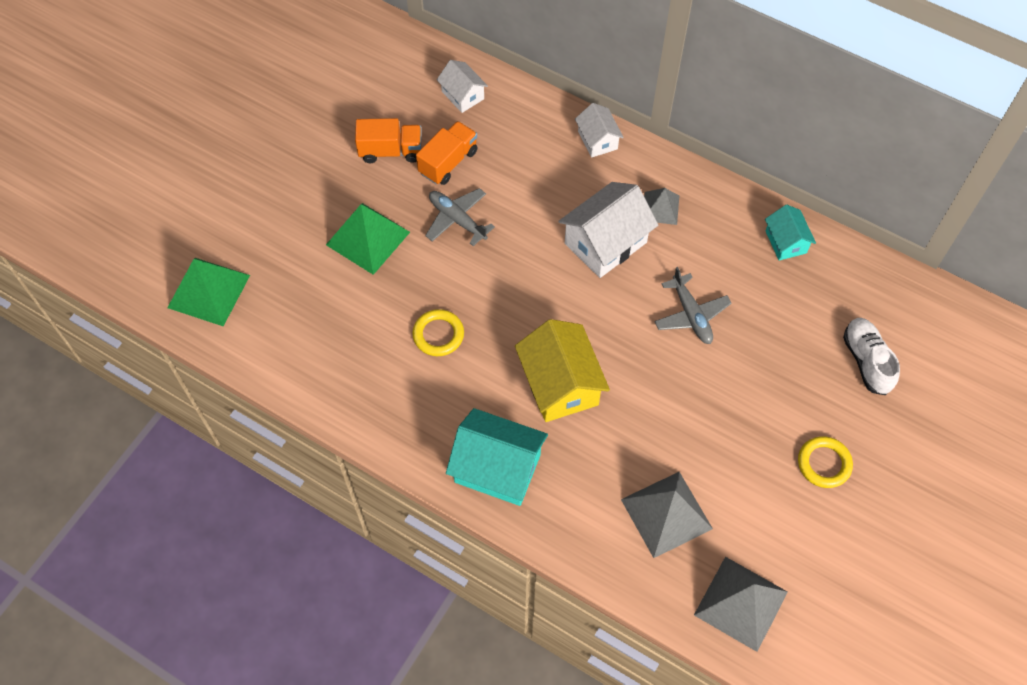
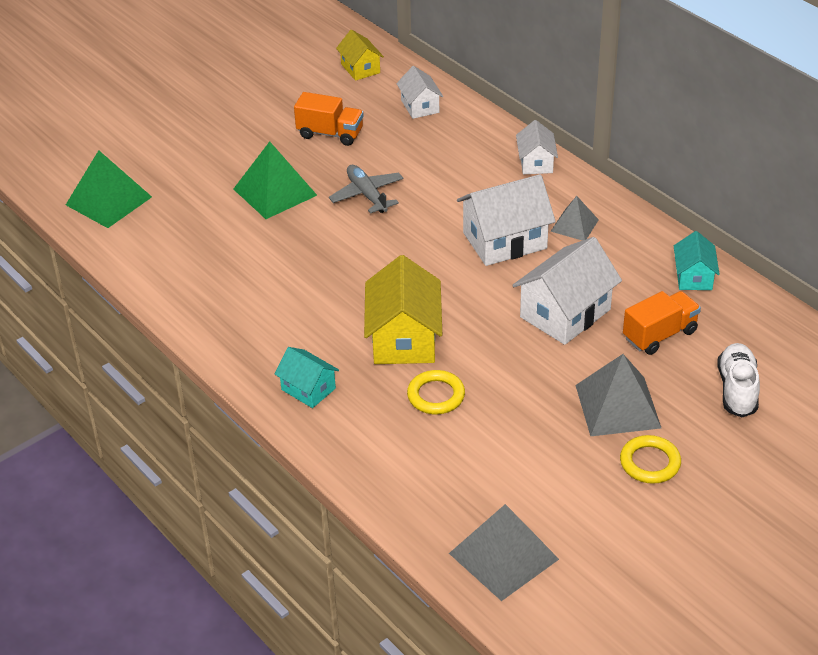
camera: 20 degrees right, 20 degrees down
yellow ring [412,309,464,356] -> yellow ring moved to [407,370,465,414]
orange truck [416,121,478,185] -> orange truck moved to [623,291,701,355]
turquoise house [446,408,548,506] -> turquoise house [275,347,339,408], size x0.57
grey pyramid [621,472,713,558] -> grey pyramid moved to [575,354,661,437]
grey plane [654,267,732,344] -> white house [512,237,622,345]
none -> yellow house [336,30,384,81]

